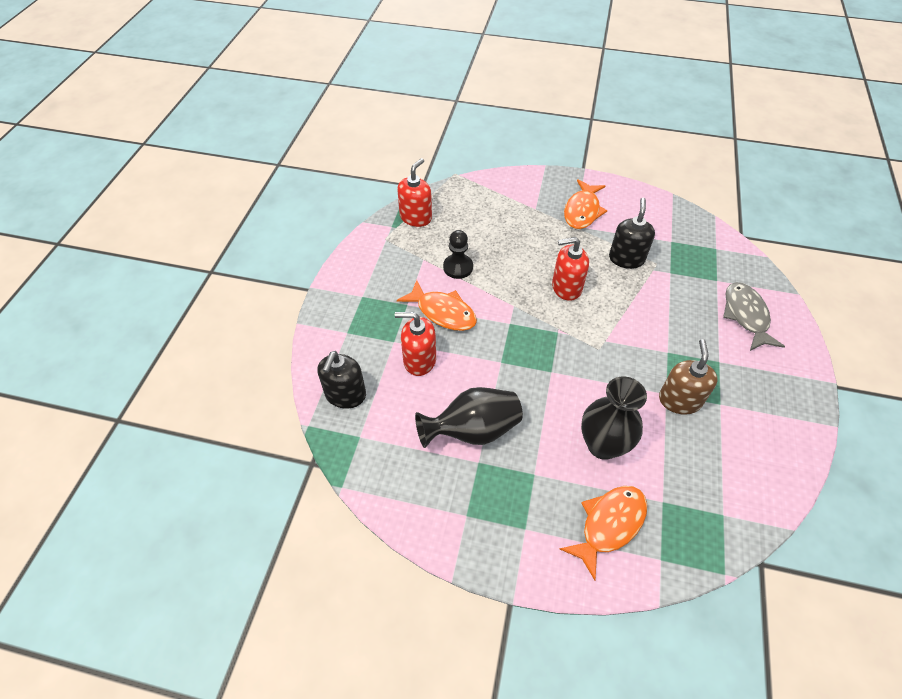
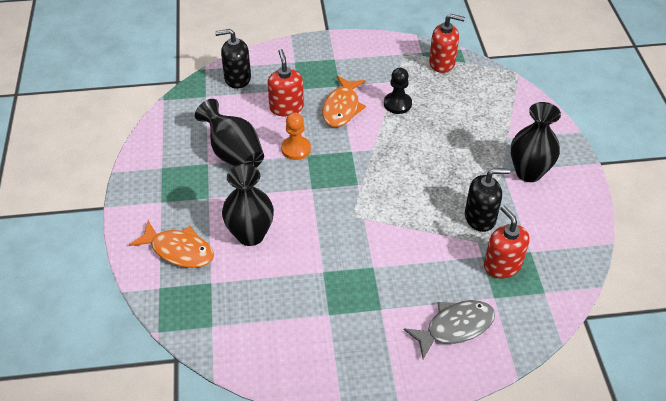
camera: 70 degrees right, 5 degrees down
red soap dispenser [552,237,589,301] -> red soap dispenser moved to [484,205,530,279]
orange fish [564,179,608,229] -> black vase [511,102,561,182]
brown soap dispenser [659,339,718,415] -> none
none -> orange pawn [281,113,311,160]

